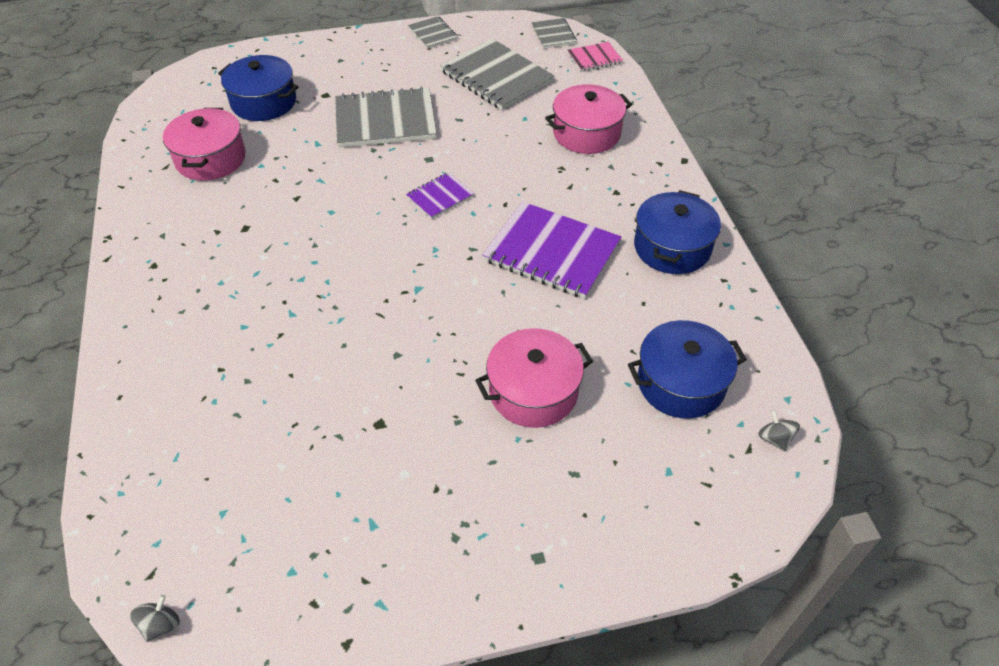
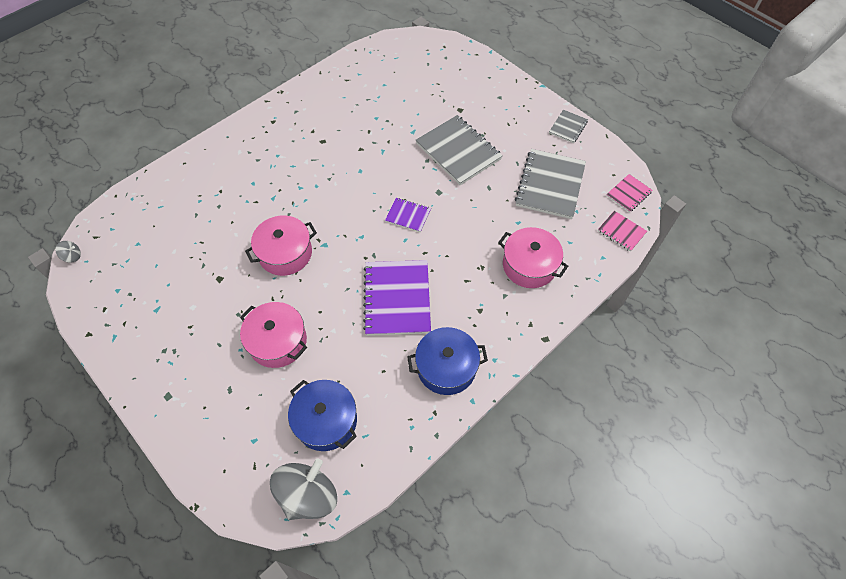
camera: 60 degrees right, 10 degrees up
pink pot [163,108,246,181] -> pink pot moved to [245,216,317,276]
blue pot [218,55,299,121] -> none
grey notebook [531,18,577,48] -> pink notebook [606,174,653,212]
grey spinning top [758,410,800,451] -> grey spinning top [270,459,337,520], size x2.43

